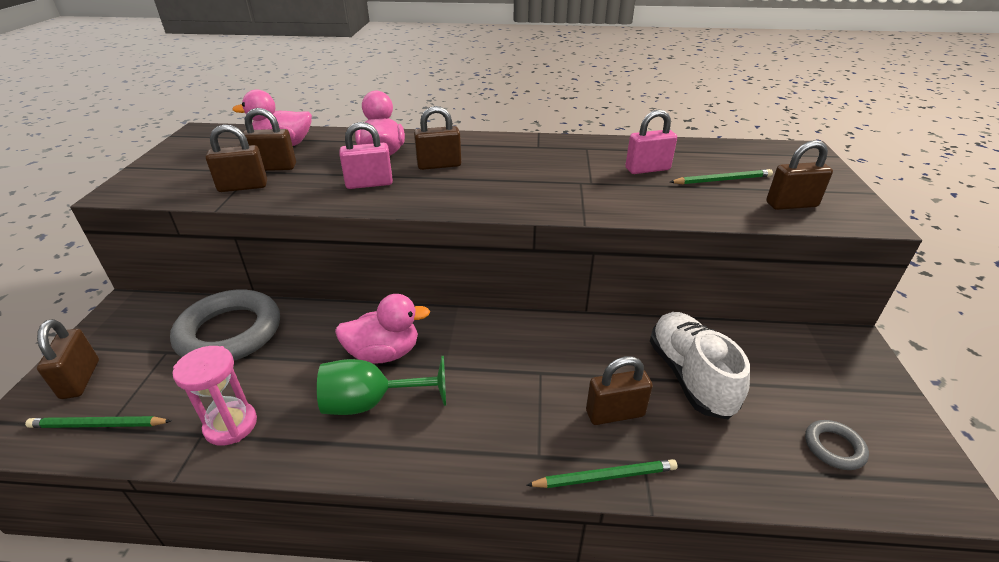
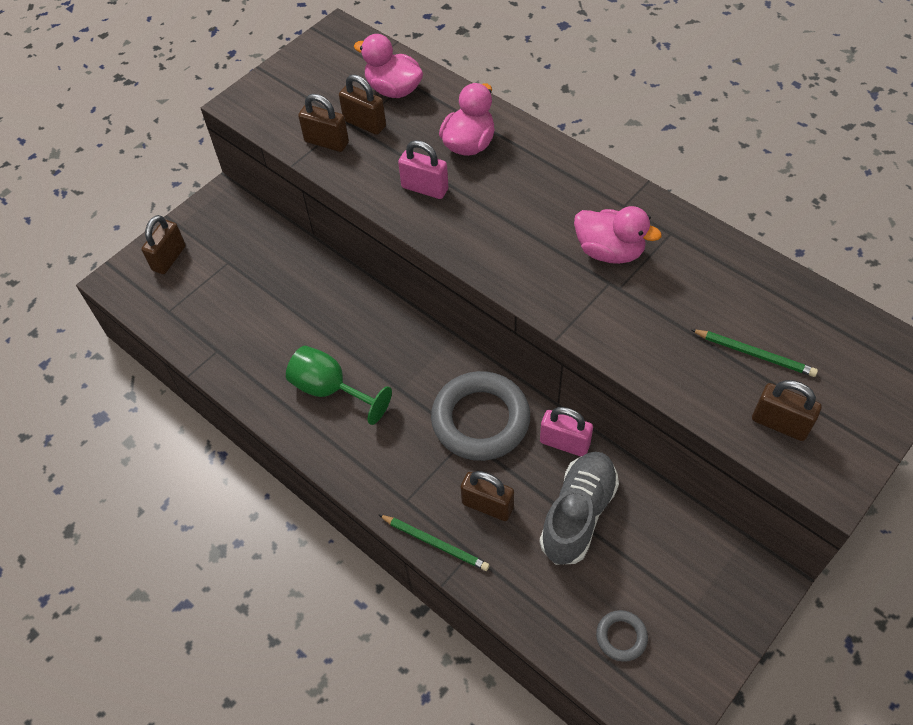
camera: 40 degrees right, 20 degrees up
green pencil [25,416,171,428] -> none
grey ring [170,289,280,361] -> grey ring moved to [431,371,530,461]
pink hourglass [173,346,257,446] -> none
pink duck [335,294,430,364] -> pink duck moved to [574,206,662,264]
brown padlock [414,106,461,170] -> none
pink padlock [625,109,677,174] -> pink padlock moved to [540,407,593,457]
white shoe [650,312,750,419] -> grey shoe [540,452,619,565]

